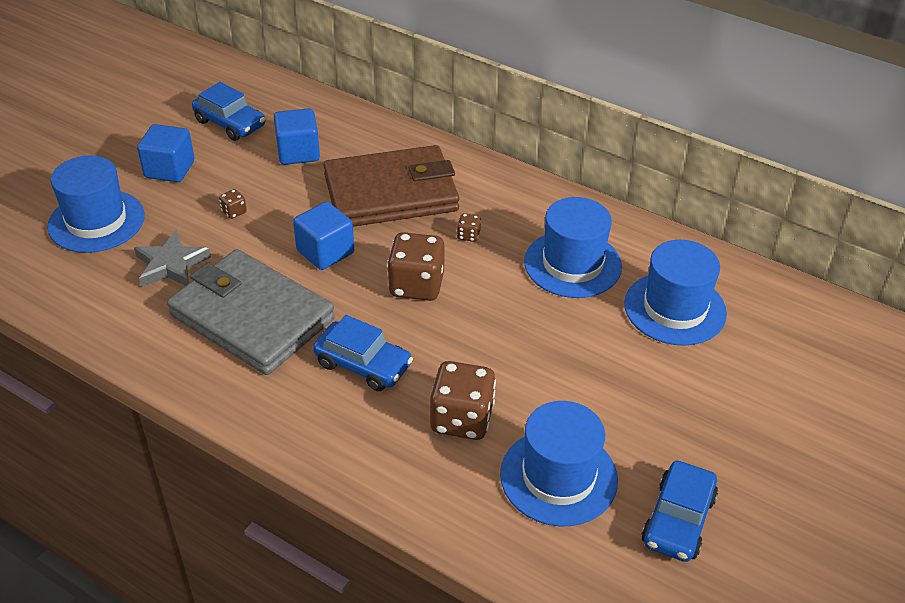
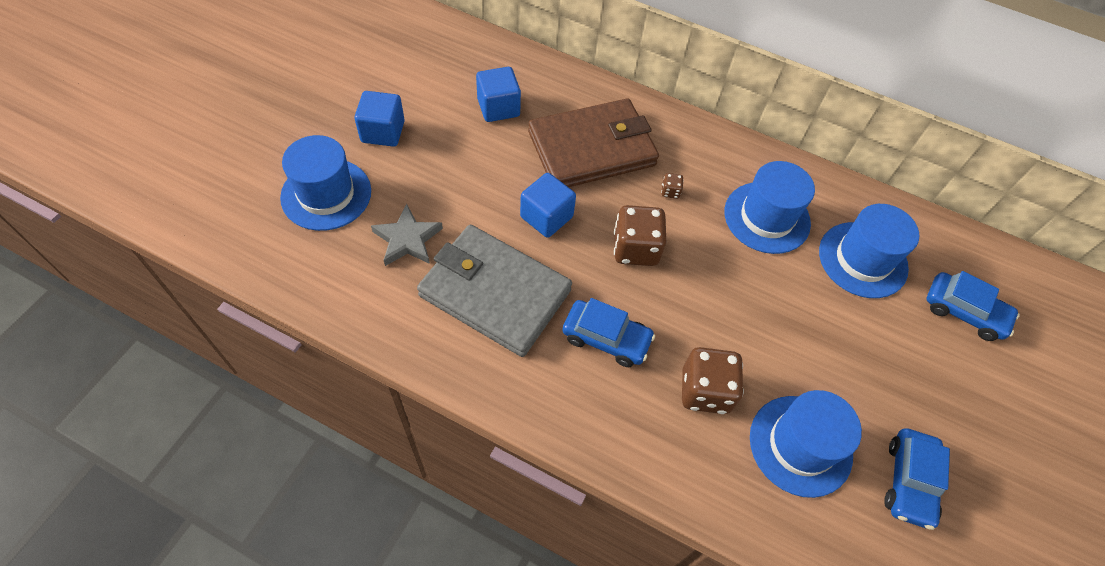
camera: 10 degrees left, 15 degrees up
blue car [192,82,266,141] -> blue car moved to [926,271,1020,341]
brown dice [219,189,247,219] -> none

